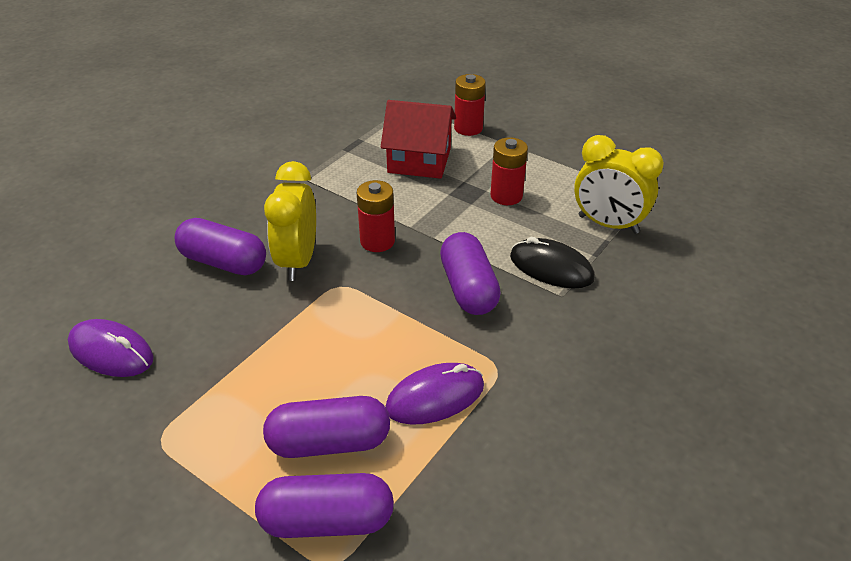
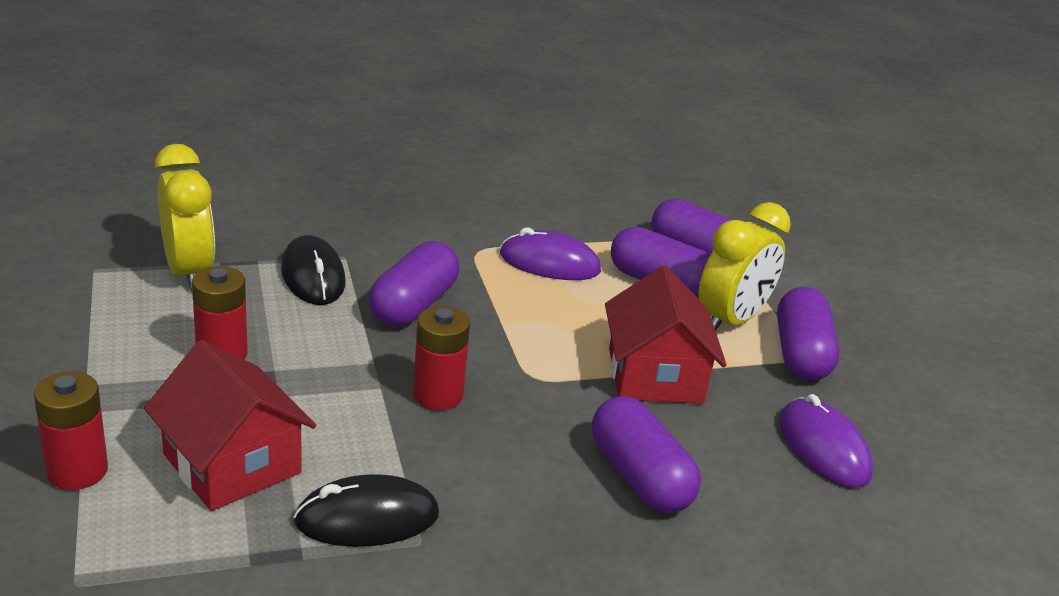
camera: 145 degrees left, 10 degrees down
yellow clock [264,161,316,281] -> yellow clock moved to [699,202,791,331]
none -> black mouse [293,474,439,547]
none -> red house [605,266,727,404]
none -> purple capsule [777,287,840,381]

